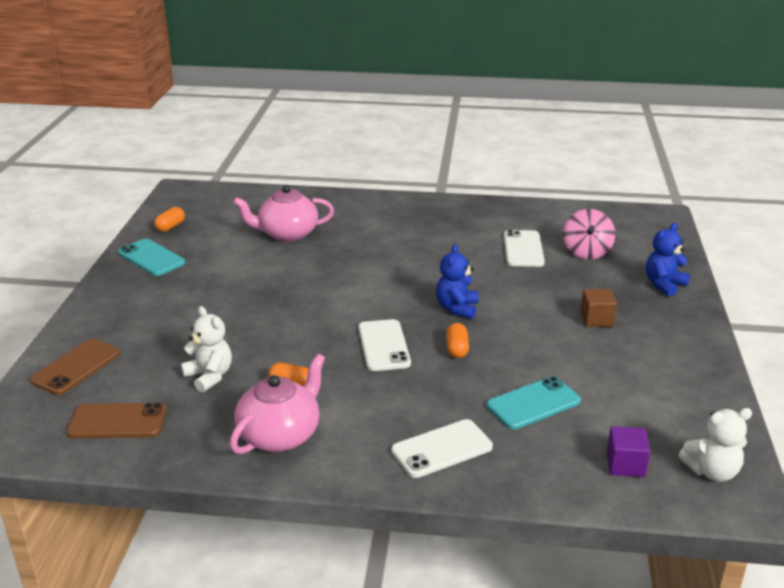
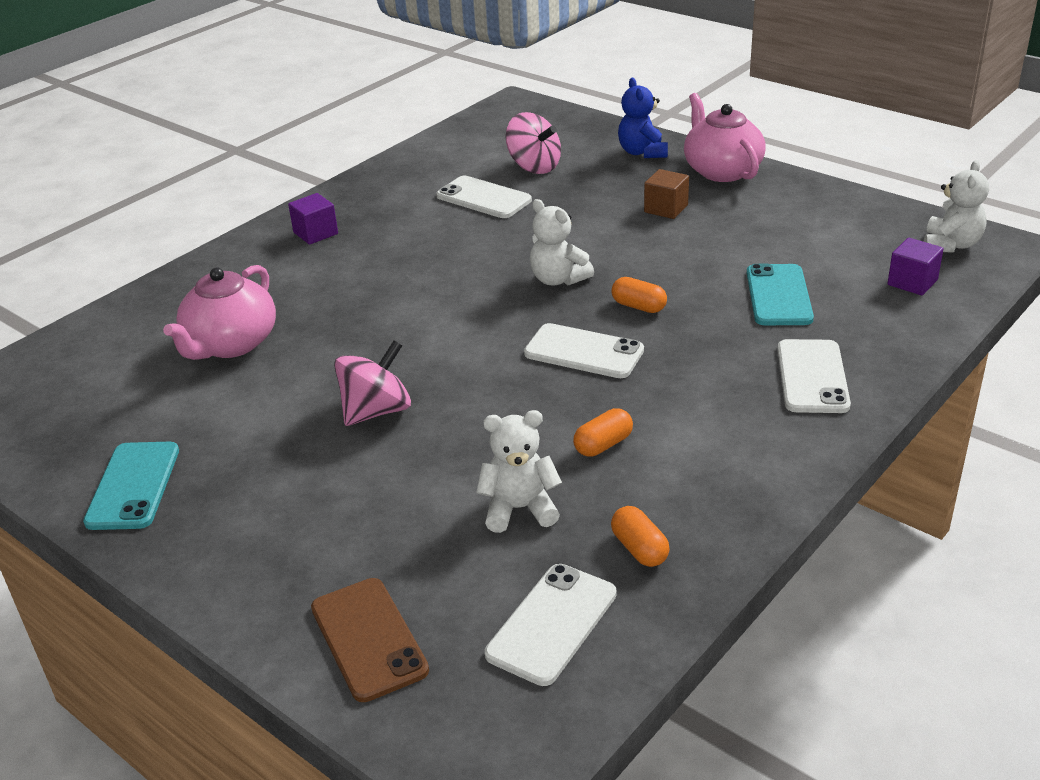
camera: 55 degrees left, 5 degrees up
brown phone [66,403,167,438] -> white phone [485,564,617,686]
turquoise phone [118,239,185,276] -> turquoise phone turned 75 degrees counterclockwise [83,442,179,530]
orange capsule [154,207,185,232] -> orange capsule moved to [611,506,670,567]
pink teapot [230,354,325,454] -> pink teapot moved to [684,93,766,182]
blue teddy bear [436,244,479,319] -> white teddy bear [530,199,594,286]
none -> purple cube [288,193,338,245]
none -> pink spinning top [334,341,411,426]

